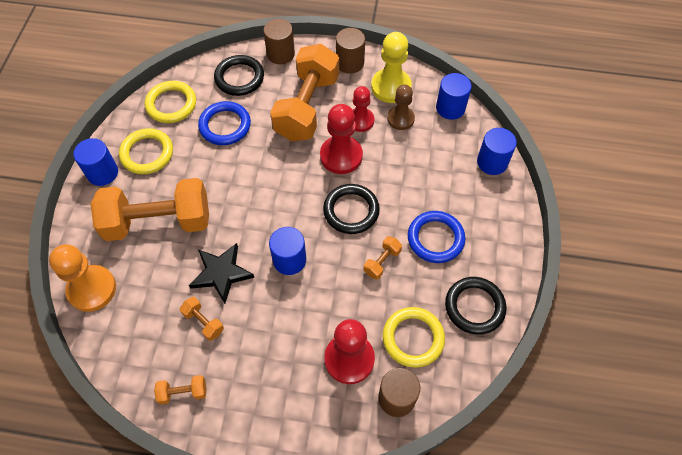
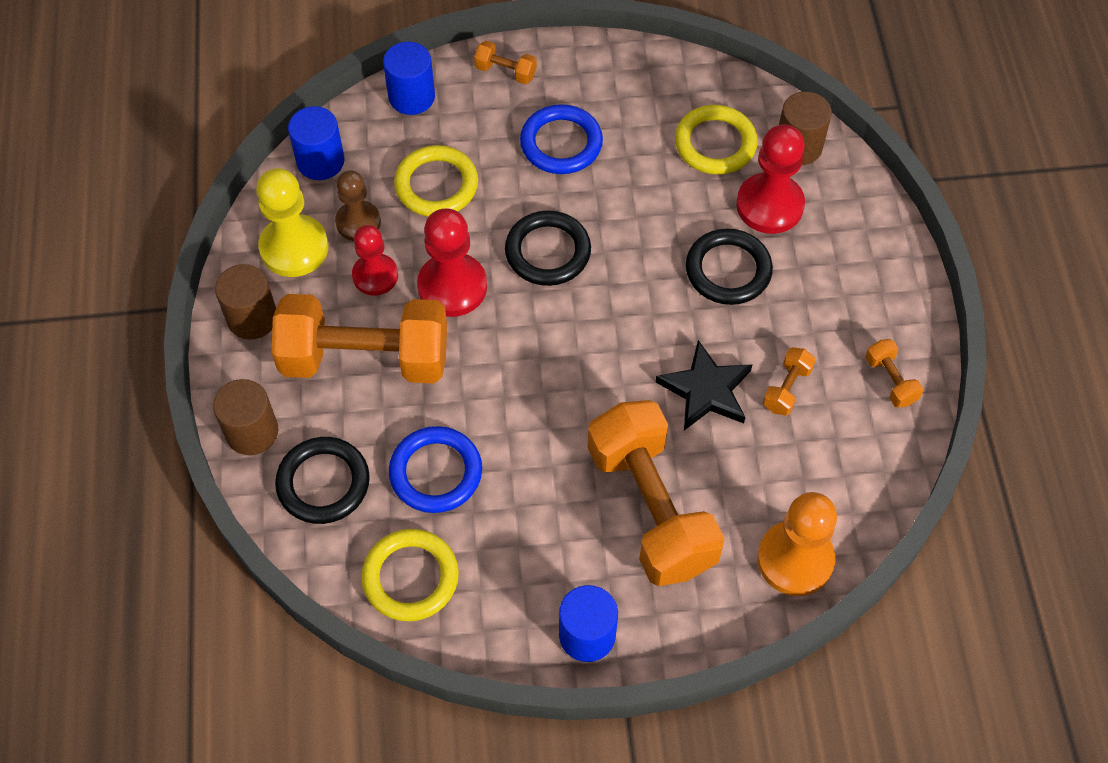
camera: 105 degrees left, 0 degrees up
yellow ring [119,128,173,174] -> yellow ring moved to [394,145,478,217]
blue cylinder [269,227,306,275] -> none
orange dumbbell [364,236,402,280] -> orange dumbbell moved to [474,41,537,84]
black ring [445,277,507,335] -> black ring moved to [686,229,773,305]

